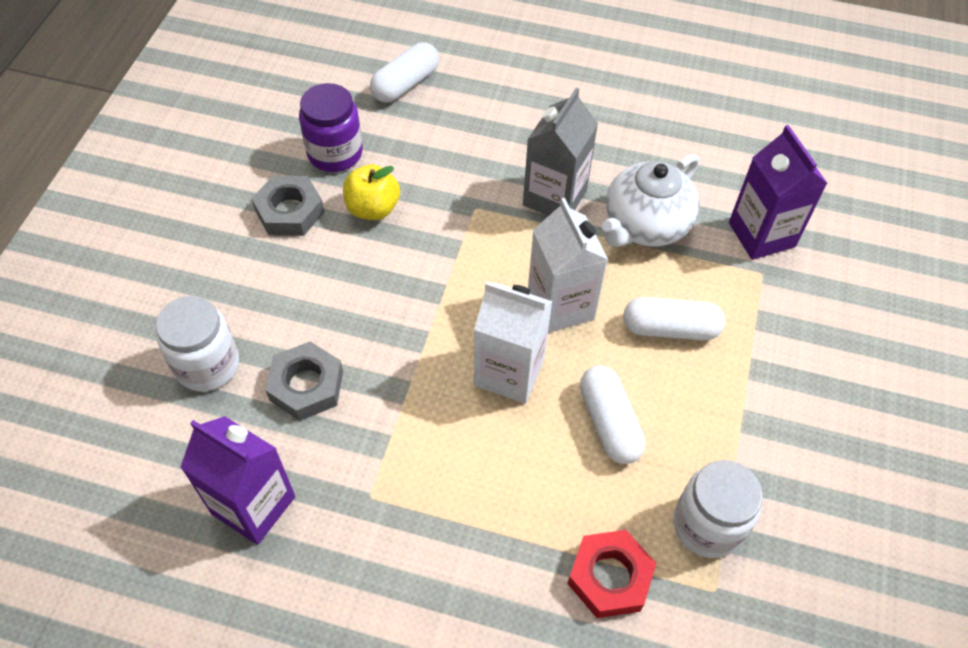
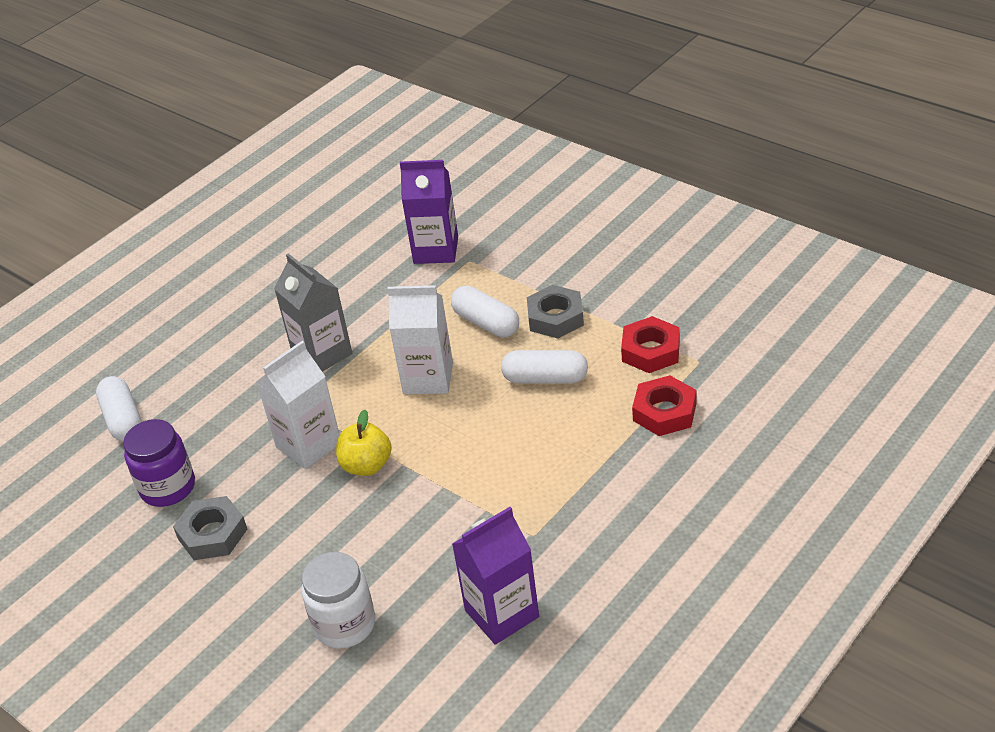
camera: 60 degrees left, 15 degrees down
grey nut [265,341,343,421] -> grey nut moved to [527,285,584,339]
yellow apple [343,164,400,220] -> yellow apple moved to [336,409,392,476]
white carton [474,281,553,404] -> white carton moved to [257,341,340,469]
white teapot [602,154,700,247] -> none
white capsule [623,297,725,340] -> white capsule turned 75 degrees counterclockwise [451,286,519,337]
white jar [673,460,763,558] -> red nut [621,316,680,373]

